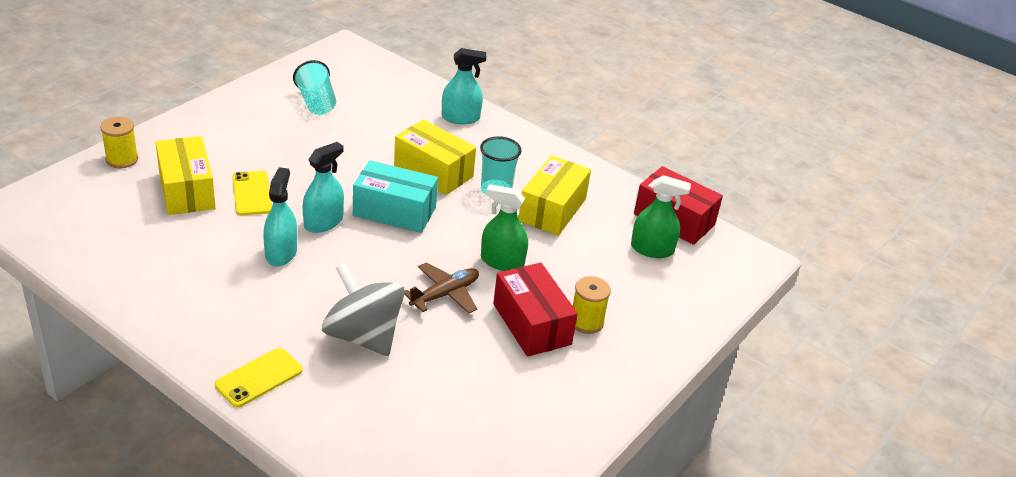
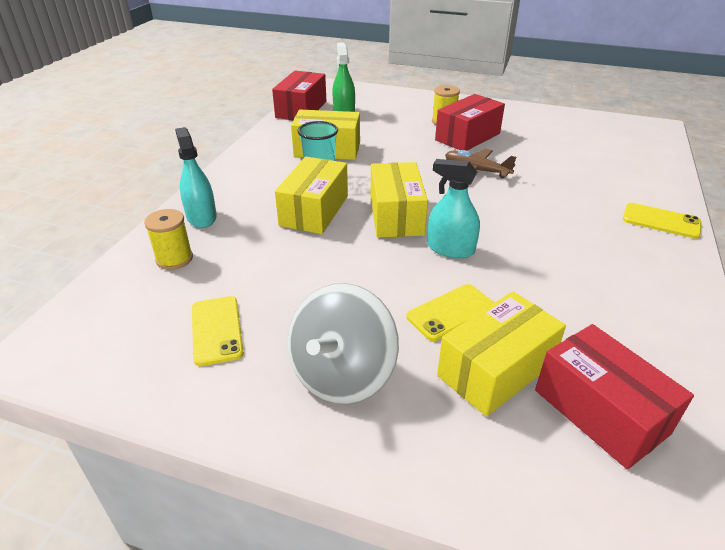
camera: 105 degrees left, 0 degrees up
yellow spool [100,117,138,168] -> yellow spool moved to [144,209,193,270]
turquoise spray bottle [263,167,297,266] -> none
turquoise cup [293,60,336,115] -> yellow phone [192,296,244,366]
grey spinning top [322,263,405,356] -> grey spinning top moved to [288,283,399,404]
turquoise box [353,160,438,233] -> yellow box [371,162,428,238]
green spray bottle [481,184,528,271] -> none
none -> red box [535,324,694,470]

